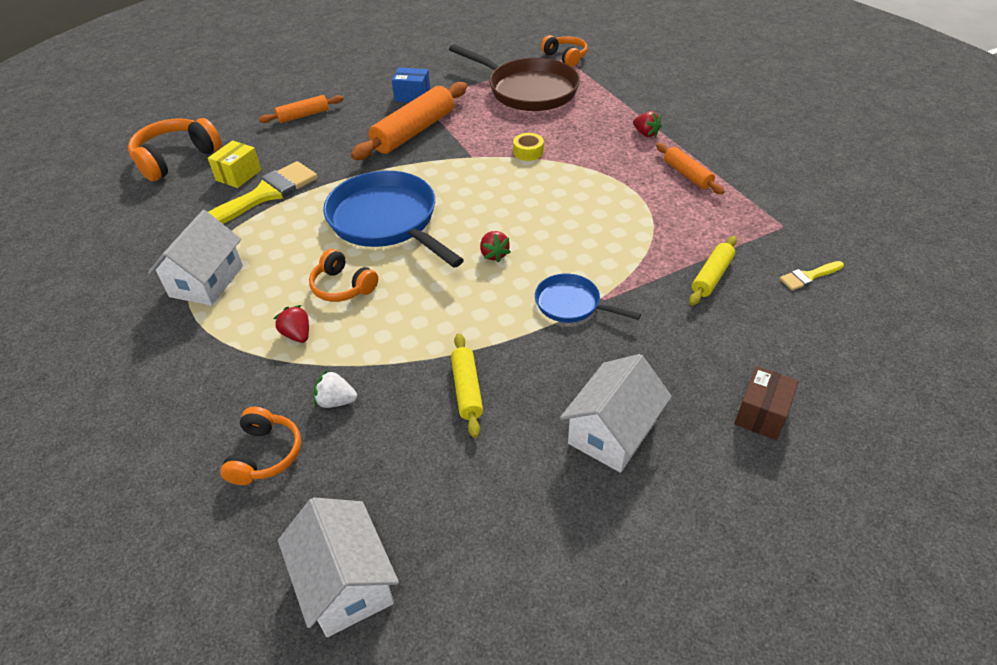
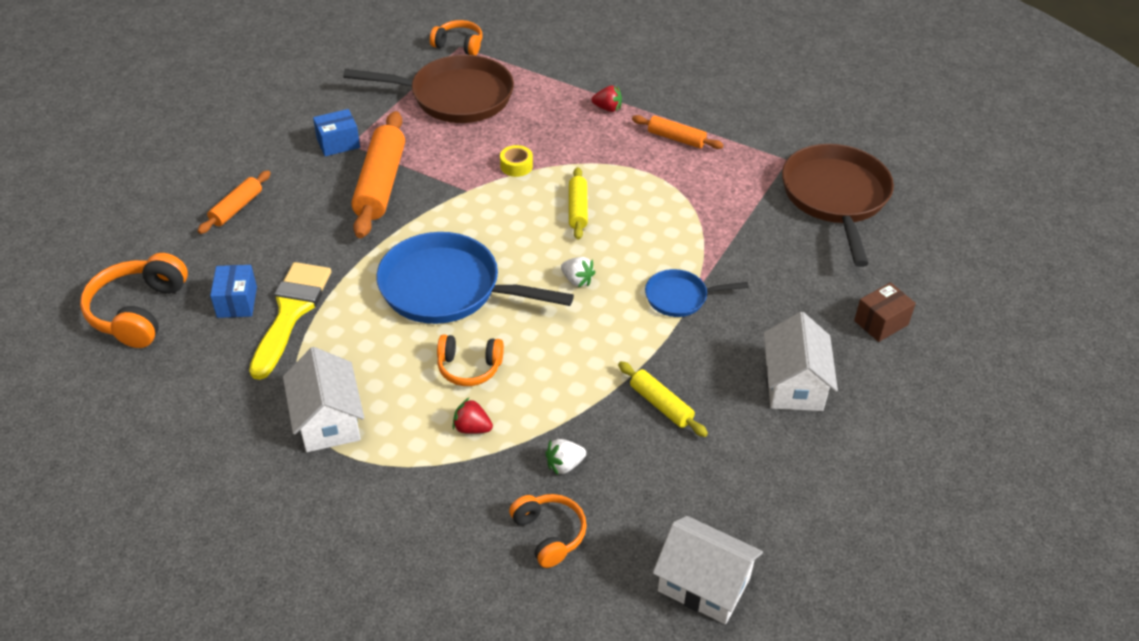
camera: 35 degrees left, 0 degrees up
yellow box [208,140,261,188] -> blue box [210,265,257,318]
red strawberry [480,231,511,263] -> white strawberry [561,257,595,287]
yellow rolling pin [689,236,737,306] -> yellow rolling pin moved to [569,167,588,240]
brown box [734,366,799,440] -> brown box turned 60 degrees clockwise [854,282,916,342]
yellow brush [779,261,844,290] -> brown pan [782,144,894,267]

